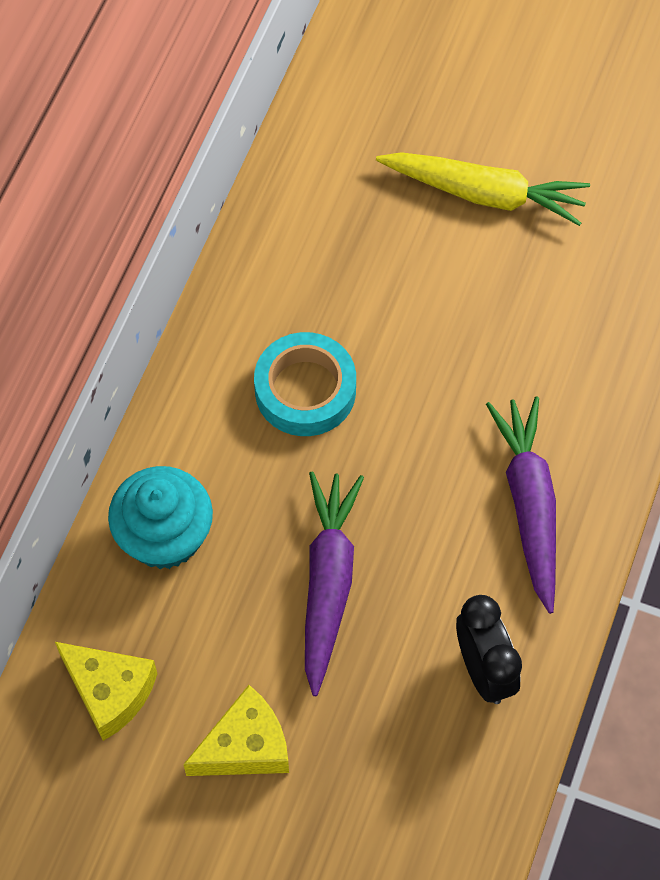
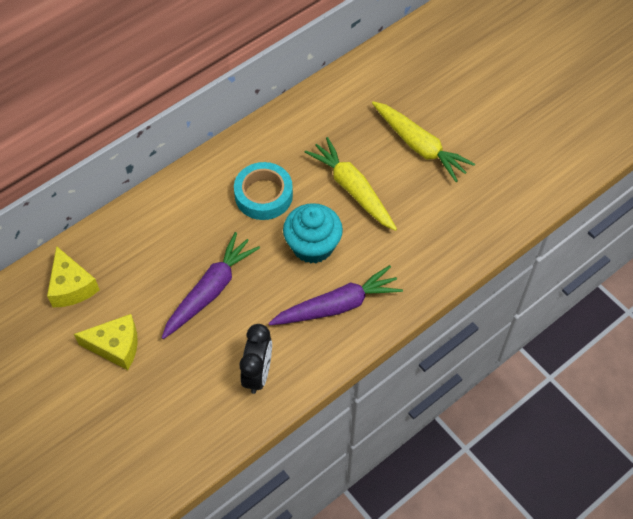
camera: 30 degrees right, 5 degrees down
turquoise cupcake [108,466,213,569] -> turquoise cupcake moved to [283,203,343,263]
purple carrot [486,396,556,614] -> purple carrot turned 45 degrees clockwise [269,265,403,325]
none -> yellow carrot [305,137,397,231]

